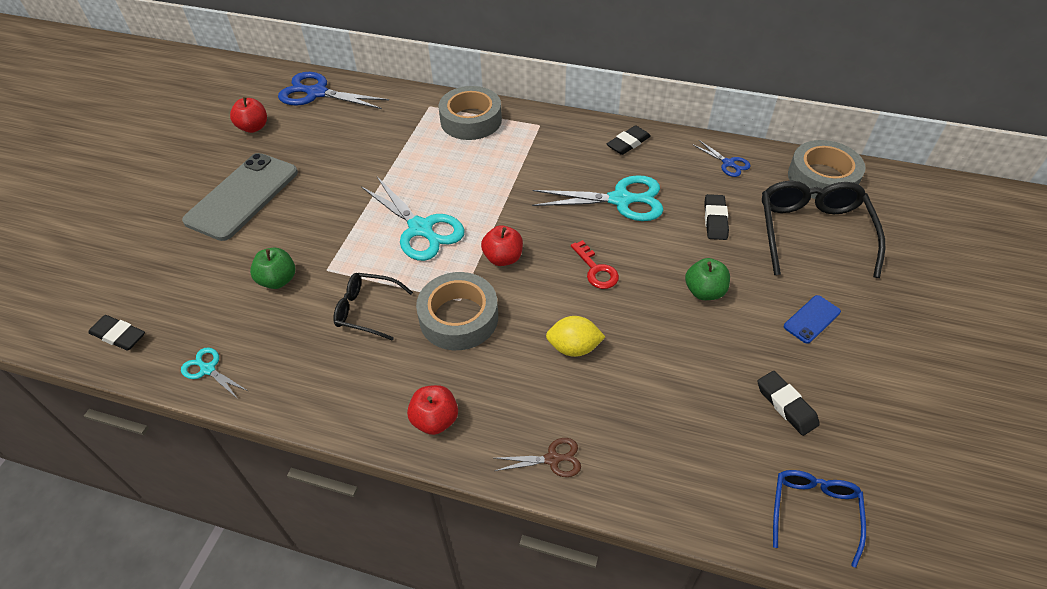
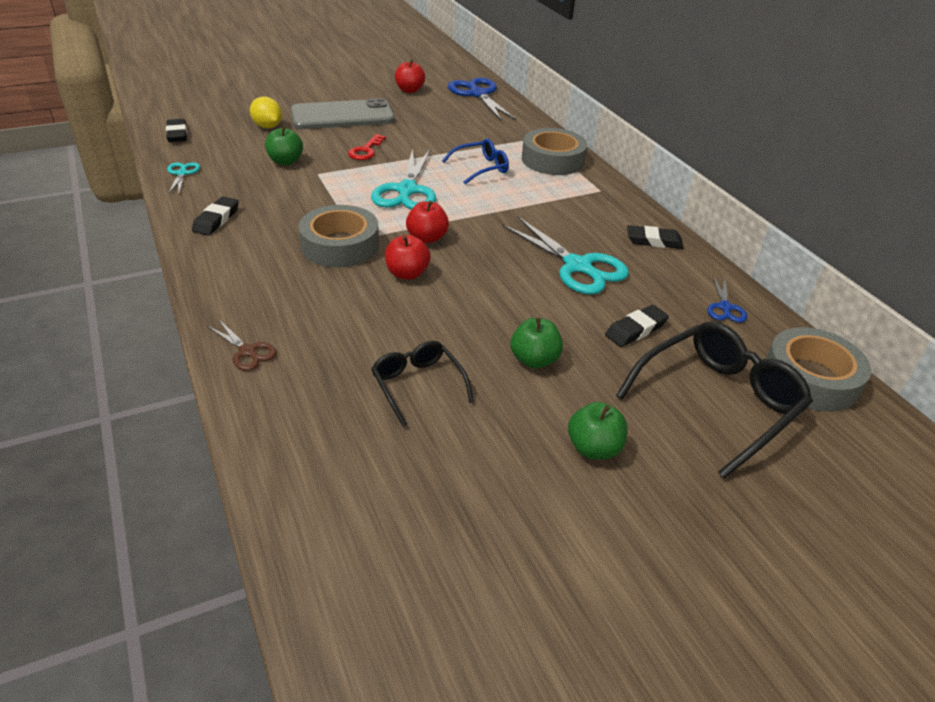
camera: 45 degrees right, 10 degrees down
black glasses [333,273,413,341] -> black glasses moved to [371,341,474,427]
red apple [407,385,458,435] -> red apple moved to [385,235,431,280]
yellow lemon [546,316,605,357] -> yellow lemon moved to [250,97,282,129]
red key [571,240,619,289] -> red key moved to [348,134,386,160]
black eraser [758,371,820,436] -> black eraser moved to [192,197,239,236]
blue glasses [773,470,866,568] -> blue glasses moved to [442,139,509,184]
blue phone [784,295,841,344] -> green apple [568,402,628,459]

